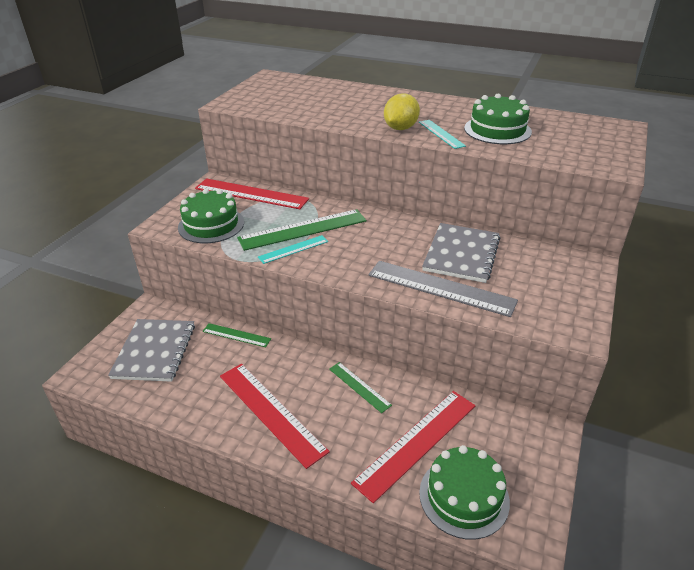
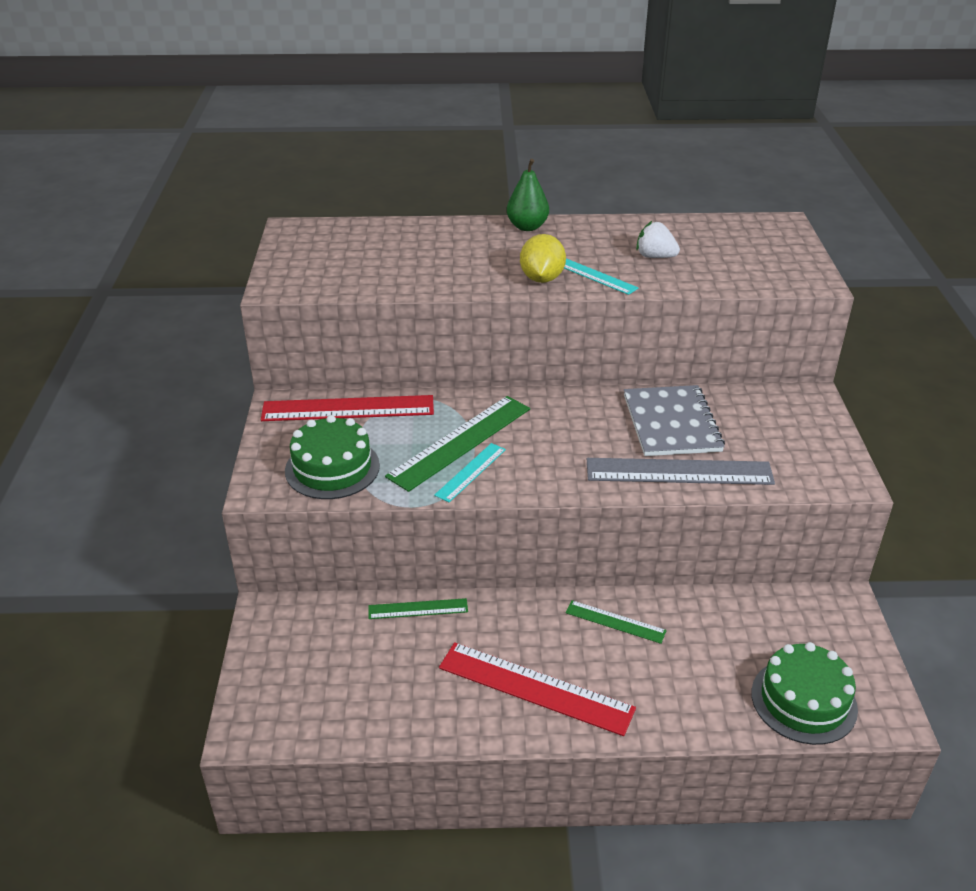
camera: 25 degrees left, 0 degrees up
grey notebook [108,319,195,382] -> none
red ruler [351,391,476,503] -> none
green cake [464,93,532,144] -> white strawberry [636,221,680,258]
none -> green pear [507,159,549,231]

